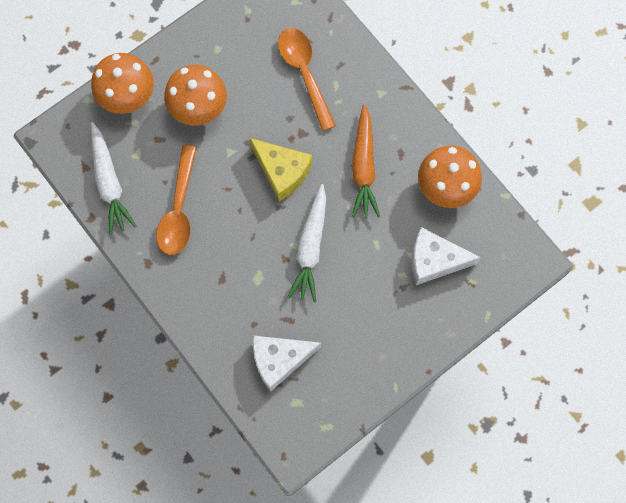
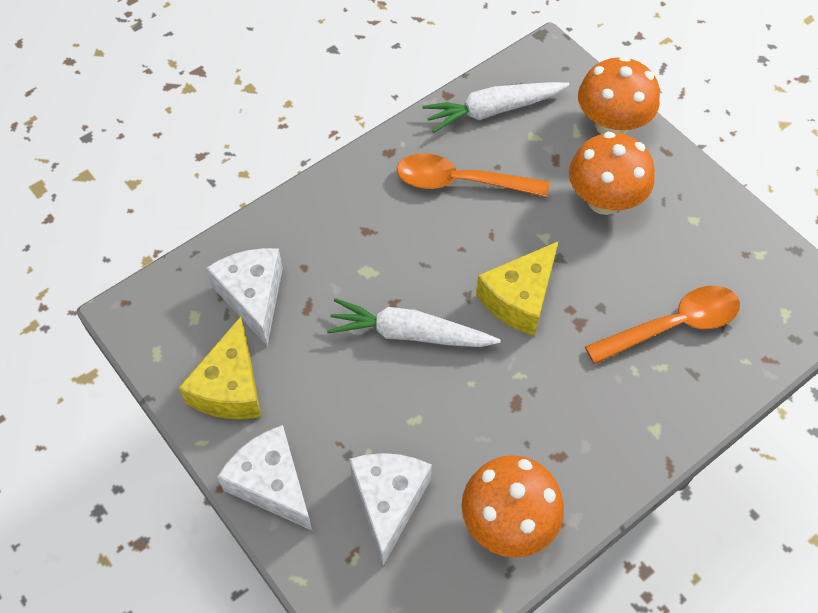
camera: 90 degrees right, 15 degrees down
orange carrot [352,104,380,218] -> none
none -> yellow cheese [179,317,261,419]
none -> white cheese [217,425,313,531]

